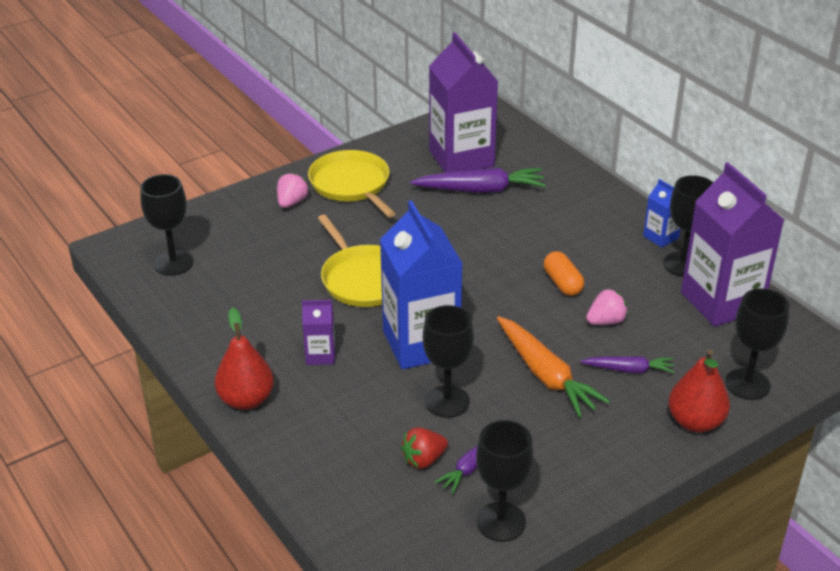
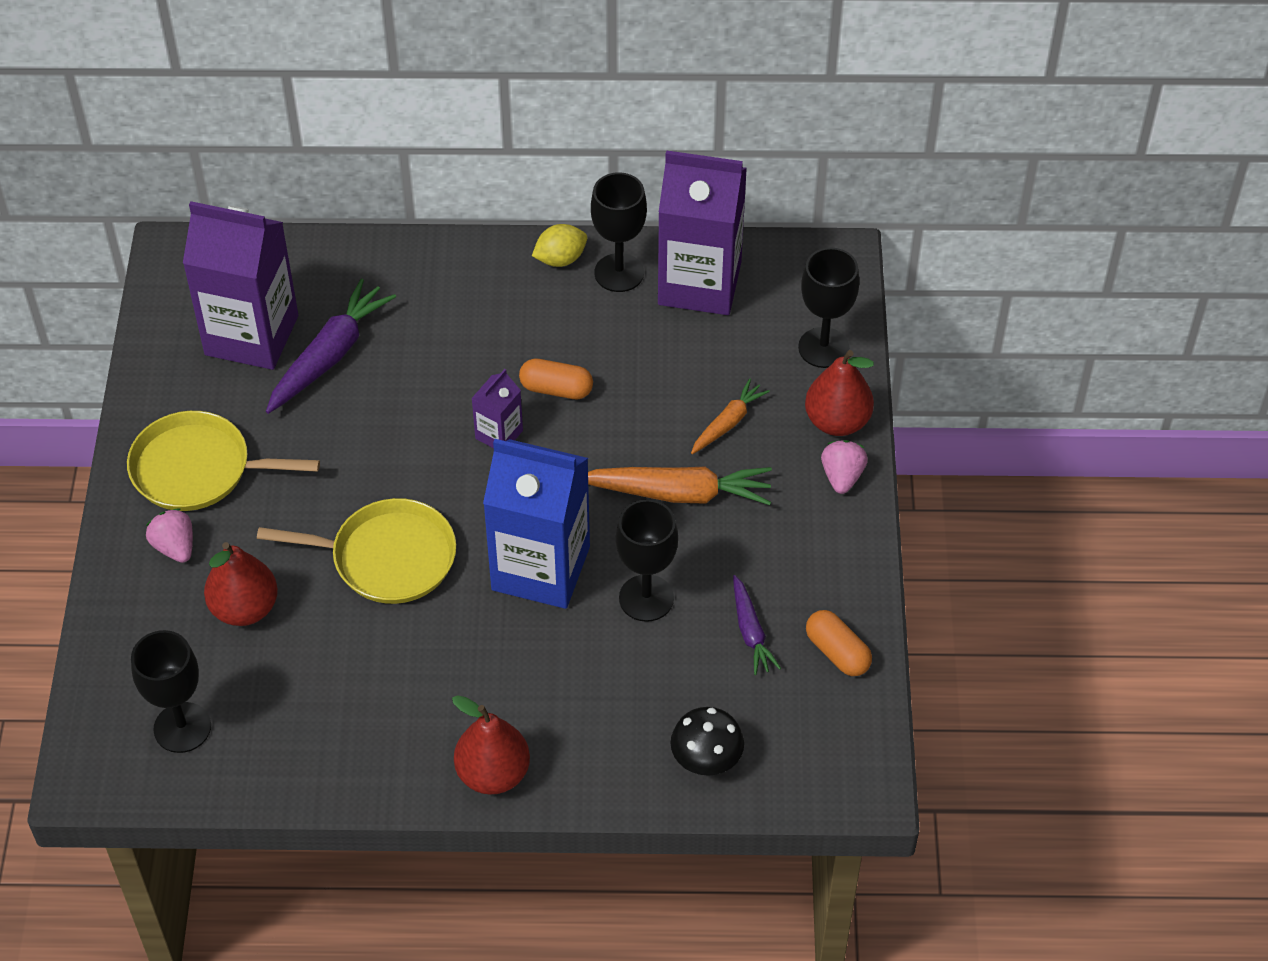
camera: 55 degrees left, 15 degrees up
purple carton [302,300,335,365] -> purple carton moved to [471,369,523,448]
red strawberry [401,427,448,469] -> none
black goblet [476,420,534,542] -> orange capsule [806,610,872,676]
purple carrot [580,356,675,373] -> orange carrot [691,379,770,454]
pink strawberry [586,289,628,325] -> pink strawberry moved to [821,440,868,494]
blue carton [643,179,680,248] -> yellow lemon [532,224,587,267]
none -> red pear [204,542,278,626]
none -> black mushroom [671,707,744,776]

